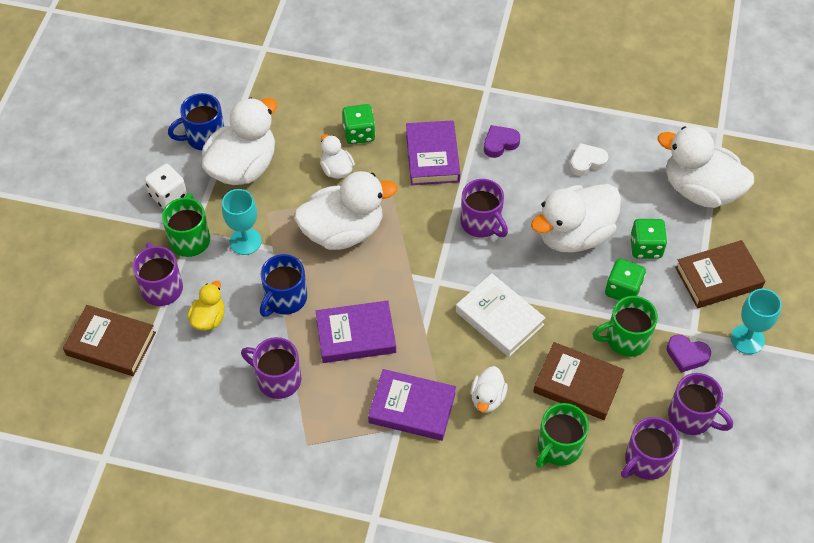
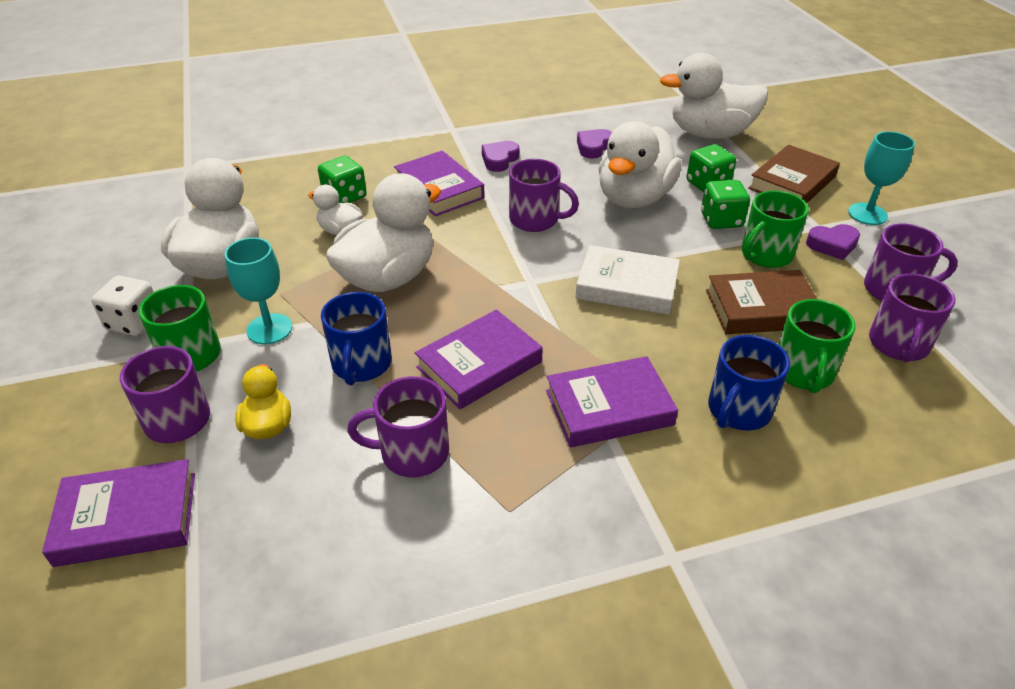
camera: 30 degrees left, 15 degrees down
brown book [63,305,156,376] -> purple book [42,459,195,567]
blue mug [168,93,224,150] -> blue mug moved to [708,335,790,431]
white duck [471,366,508,413] -> none
white heart [570,143,608,176] -> purple heart [577,129,612,159]

